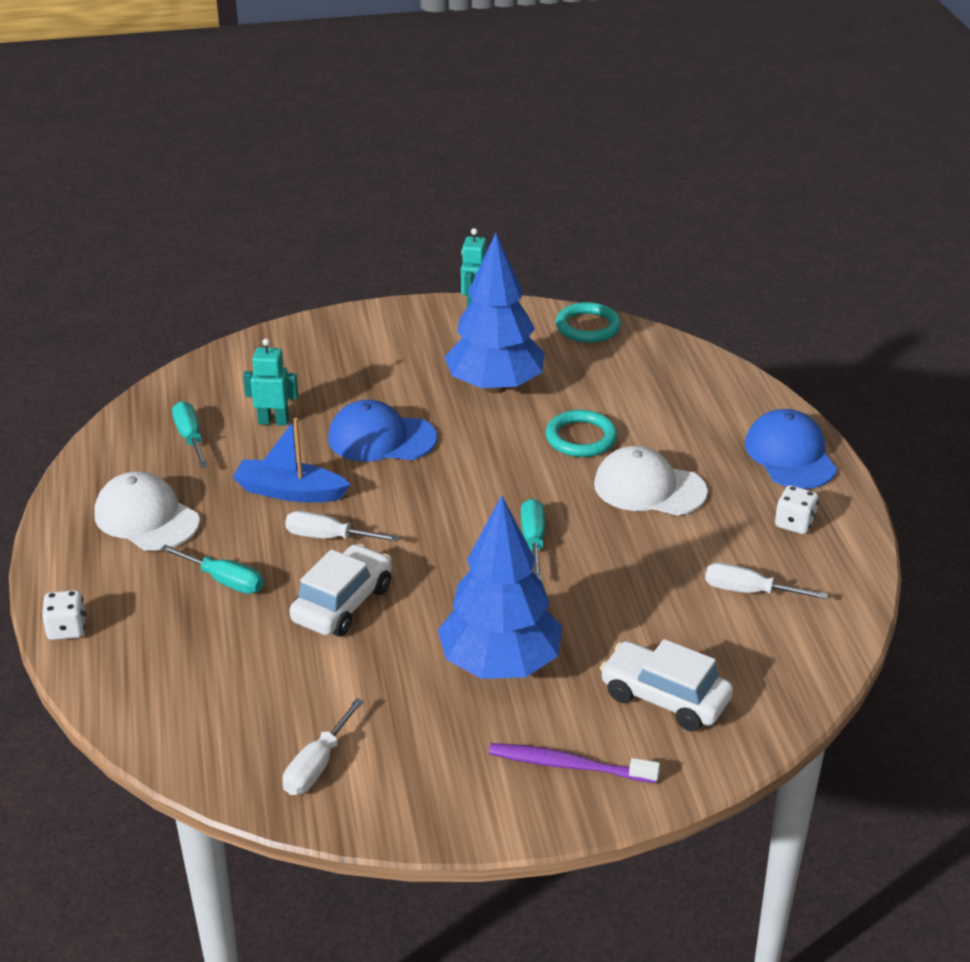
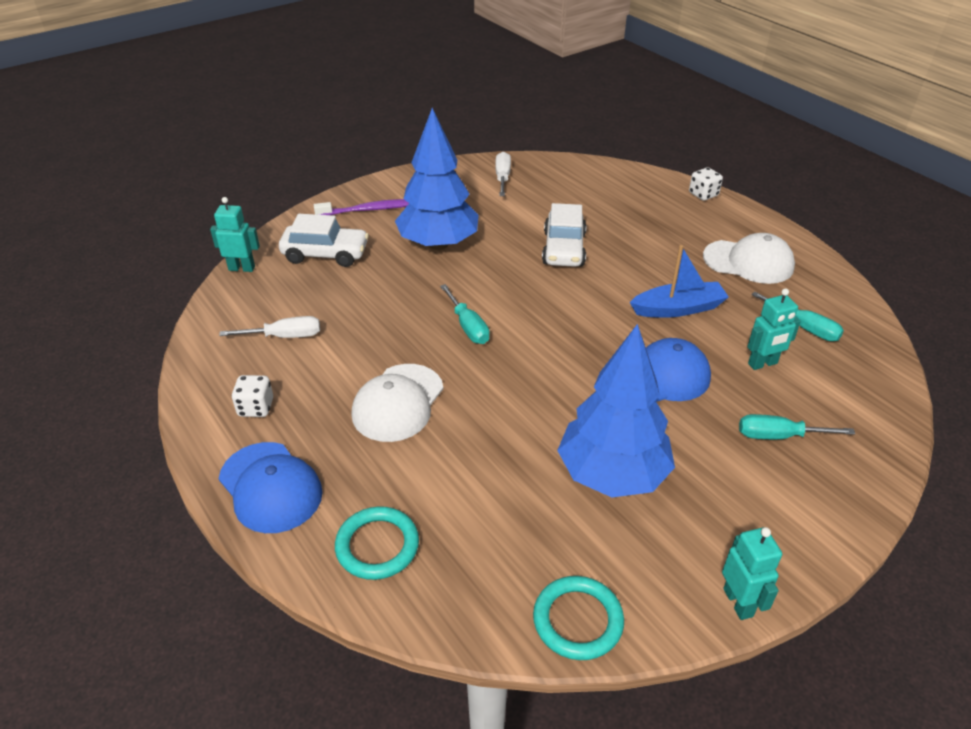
camera: 155 degrees right, 5 degrees up
turquoise screwdriver [160,545,264,594] -> turquoise screwdriver moved to [739,414,855,439]
white screwdriver [285,511,400,542] -> none
turquoise ring [546,410,617,457] -> turquoise ring moved to [335,506,419,580]
white cap [594,446,708,515] -> white cap turned 120 degrees clockwise [352,364,443,442]
none -> turquoise robot [210,197,260,272]

